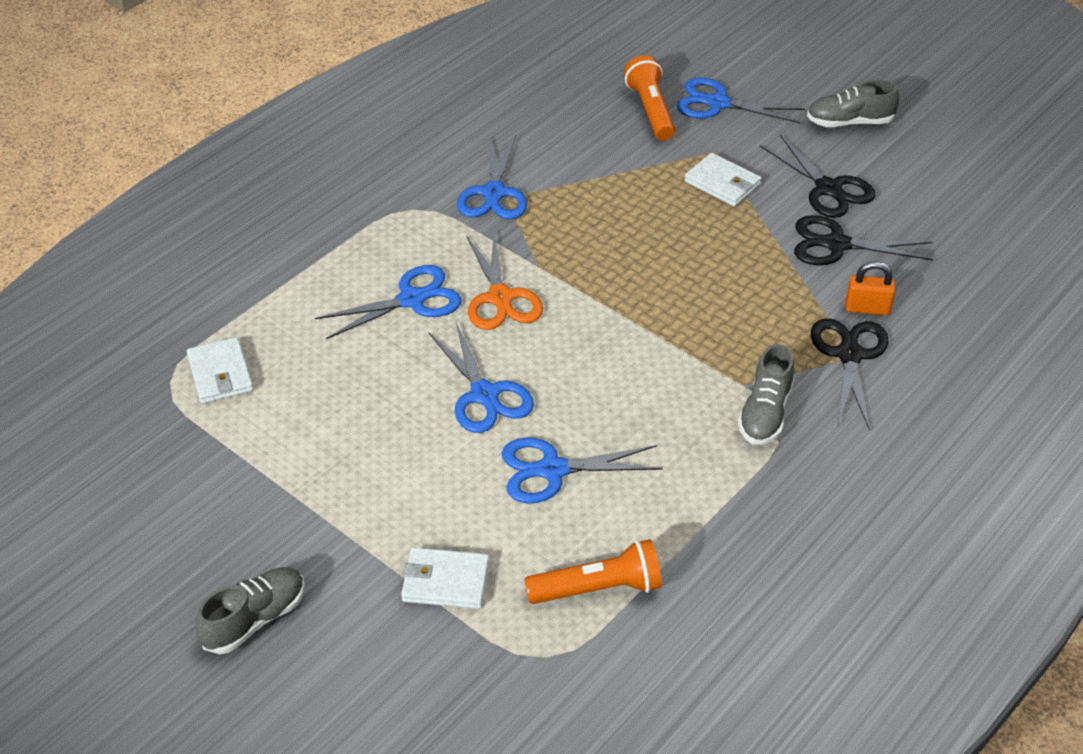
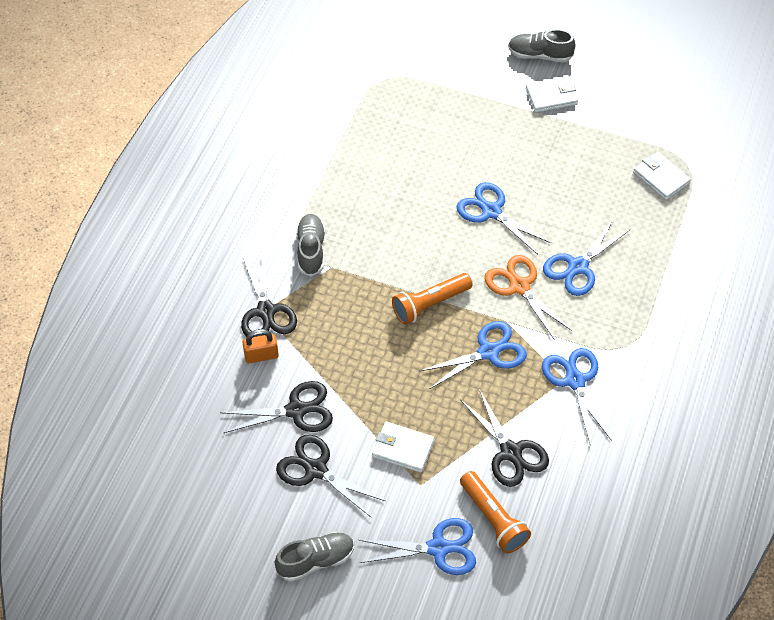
camera: 160 degrees right, 10 degrees up
grey shoe [196,567,305,654] -> grey shoe turned 75 degrees clockwise [508,29,575,62]
white wallet [401,547,489,609] -> white wallet moved to [525,77,578,113]
blue scissors [502,437,663,504] -> blue scissors moved to [420,321,527,389]
orange flashlight [524,539,662,604] -> orange flashlight moved to [392,273,473,325]
none -> black scissors [460,389,549,487]

